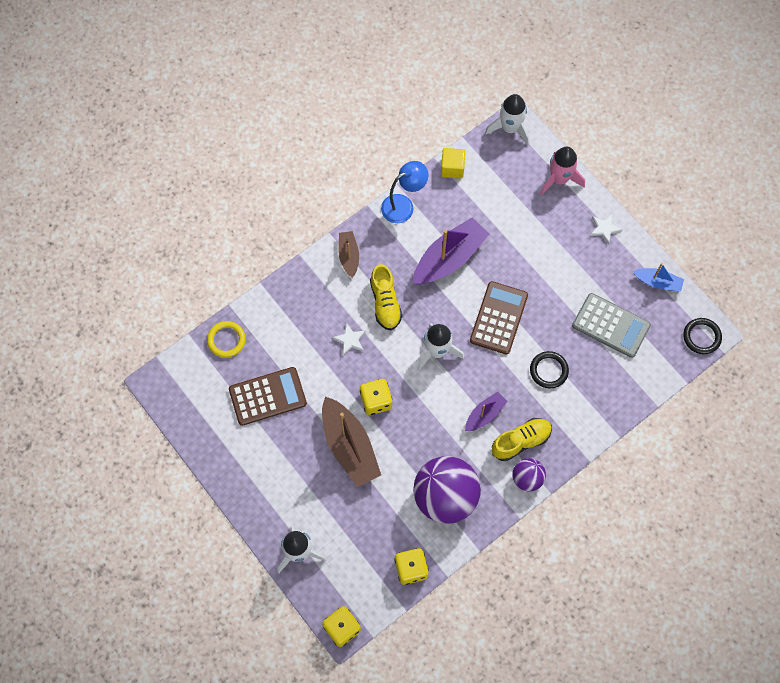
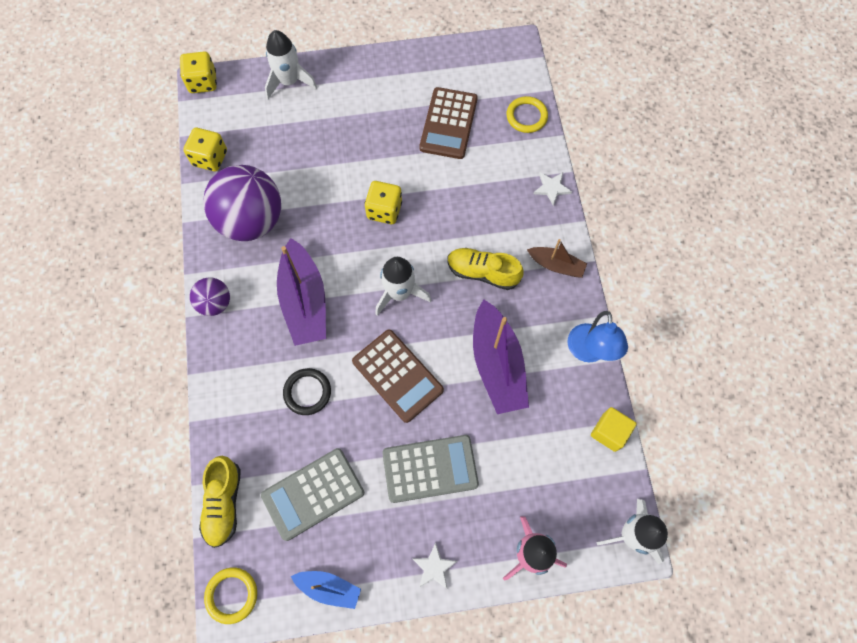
camera: 120 degrees right, 0 degrees up
brown boat [322,396,381,487] -> none
white star [332,323,366,355] -> white star moved to [533,172,572,206]
purple boat [465,392,508,431] -> purple boat [277,238,326,346], size x1.83
yellow shoe [492,418,552,461] -> yellow shoe moved to [199,456,241,548]
blue boat [633,263,684,292] -> blue boat turned 120 degrees counterclockwise [291,571,361,609]
black ring [683,318,722,354] -> yellow ring [204,567,257,624]
none -> grey calculator [382,435,479,503]

